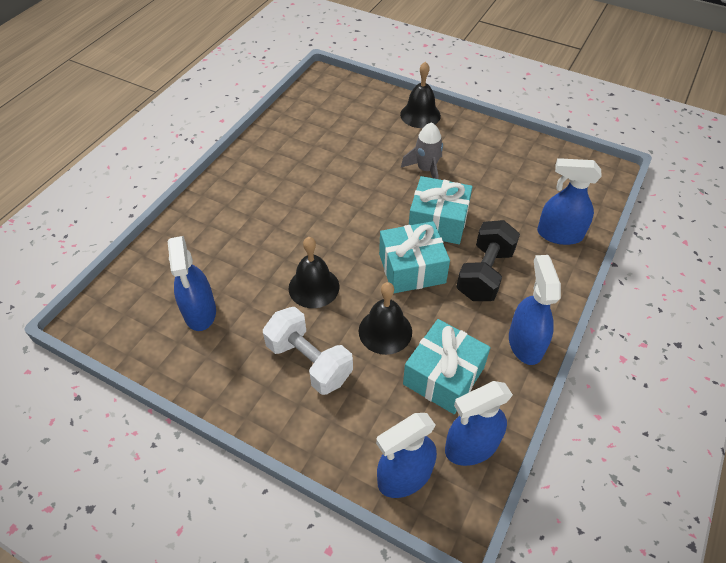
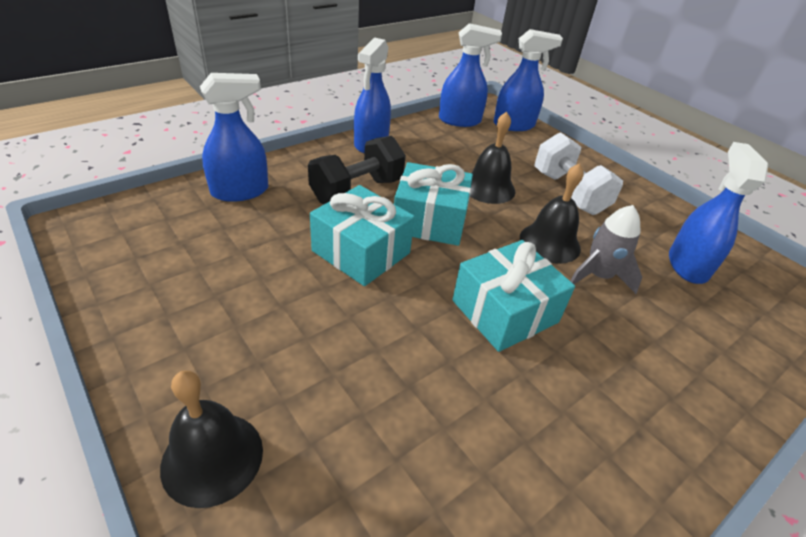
camera: 160 degrees left, 10 degrees down
grey rocket [401,122,443,179] -> grey rocket moved to [570,205,642,294]
turquoise gift [403,319,491,414] -> turquoise gift moved to [452,240,575,352]
blue spray bottle [537,158,601,245] -> blue spray bottle turned 60 degrees counterclockwise [200,73,269,202]

